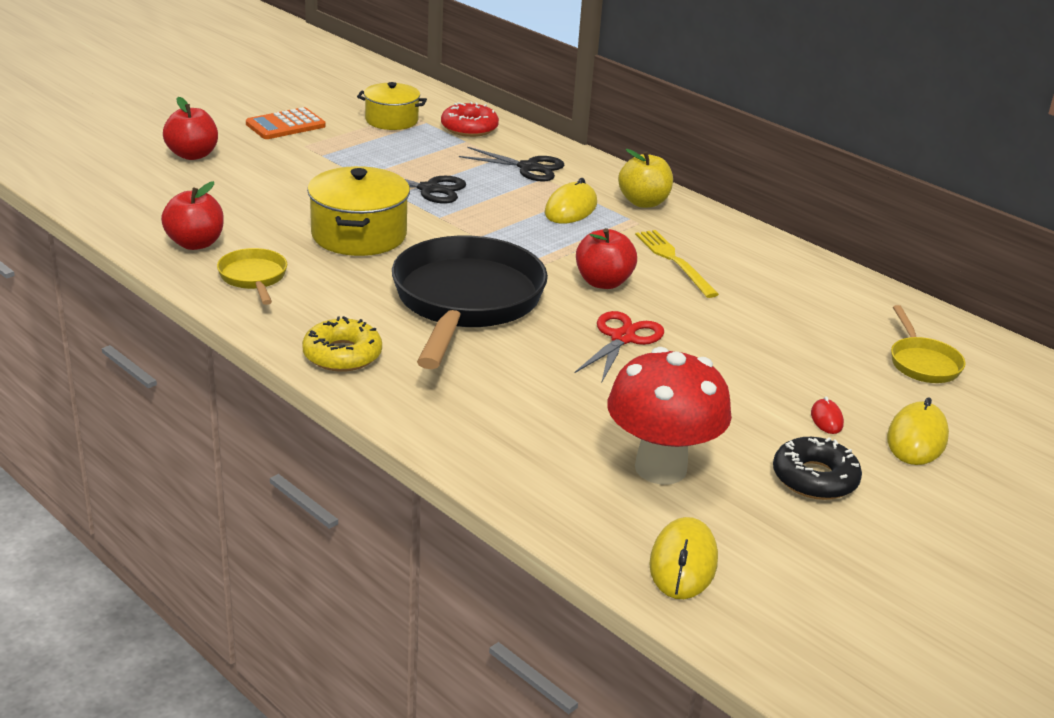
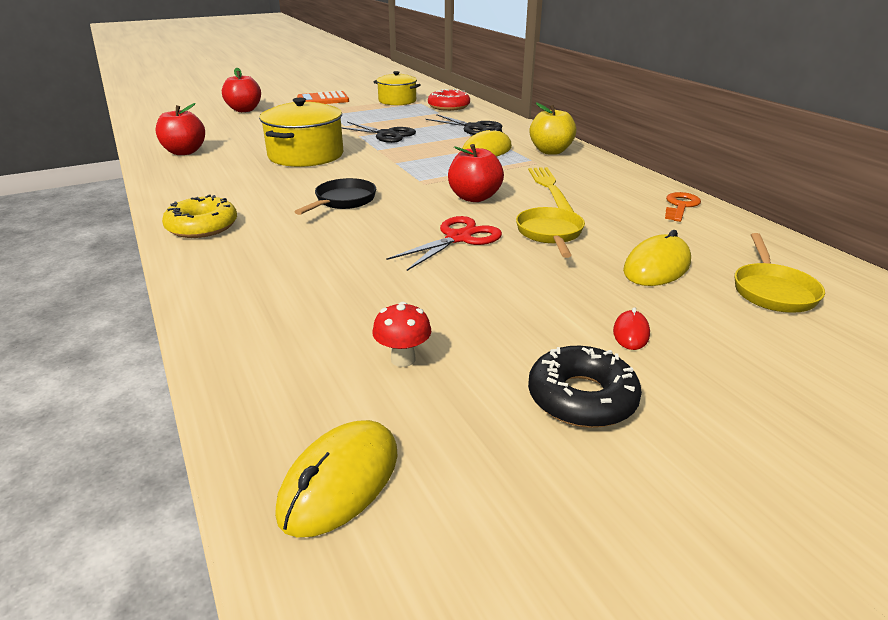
camera: 20 degrees right, 0 degrees up
yellow pan [217,248,287,305] -> yellow pan moved to [516,207,585,258]
black pan [392,235,548,369] -> black pan [294,178,376,215], size x0.45
red mushroom [607,347,732,484] -> red mushroom [373,302,432,367], size x0.41
yellow mouse [887,397,949,465] -> yellow mouse moved to [623,230,691,286]
none -> orange key [665,192,701,222]

